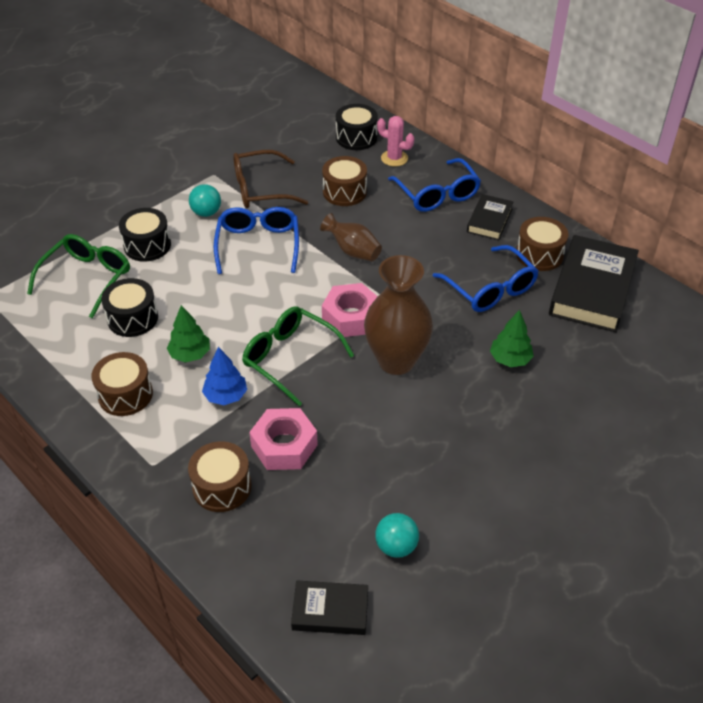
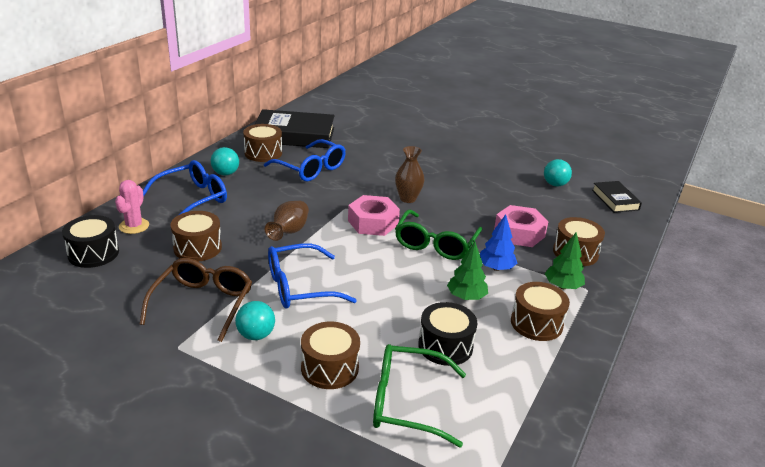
camera: 110 degrees left, 15 degrees down
black drum [119,208,171,262] -> brown drum [301,322,360,389]
brown glasses [233,150,308,208] -> brown glasses turned 135 degrees counterclockwise [139,258,252,342]
brown vase [364,255,433,375] -> brown vase [395,146,424,203], size x0.56
blue glasses [433,245,539,312] -> blue glasses turned 90 degrees clockwise [264,139,346,181]
black book [467,194,513,240] -> turquoise ball [211,147,239,176]
green tree [490,310,534,367] -> green tree moved to [545,232,585,289]

